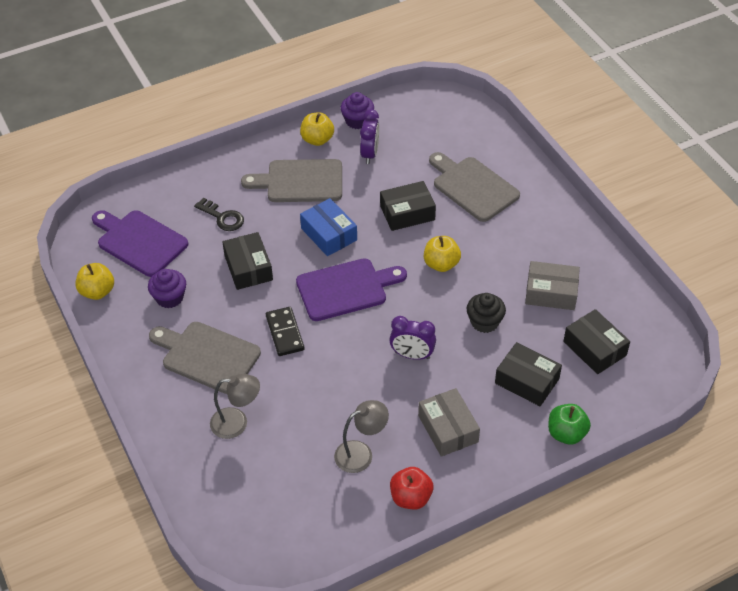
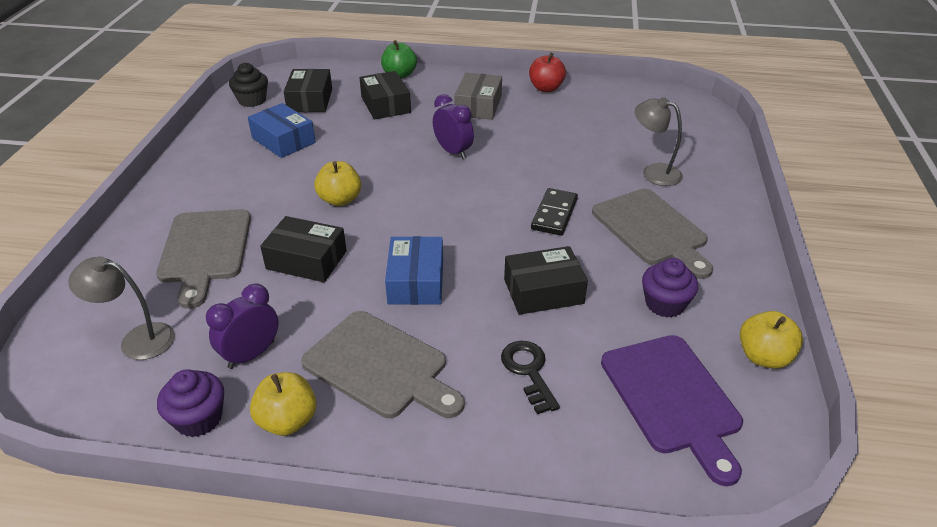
camera: 145 degrees left, 10 degrees down
black box [222,232,273,290] -> black box turned 60 degrees clockwise [504,246,588,315]
purple cutting board [296,258,407,321] -> none
grey lamp [334,400,389,473] -> grey lamp moved to [68,256,175,360]
black cupcake [466,293,506,333] -> black cupcake moved to [229,63,268,107]
grey box [525,261,580,310] -> blue box [248,103,316,158]

